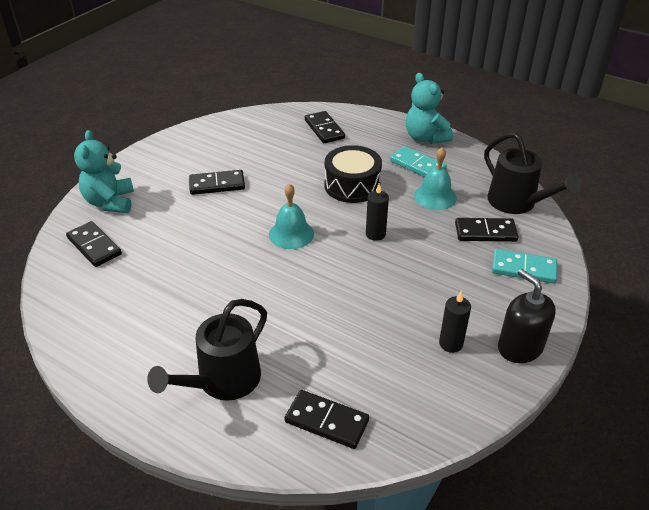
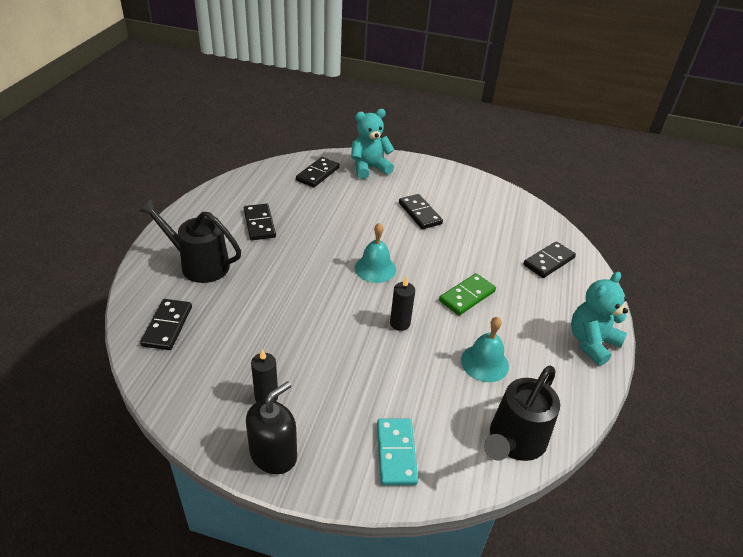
camera: 70 degrees right, 0 degrees up
black drum [325,145,382,203] -> green domino [439,273,496,315]
turquoise domino [390,146,447,177] -> none
black domino [455,218,518,242] -> black domino moved to [244,204,276,240]

